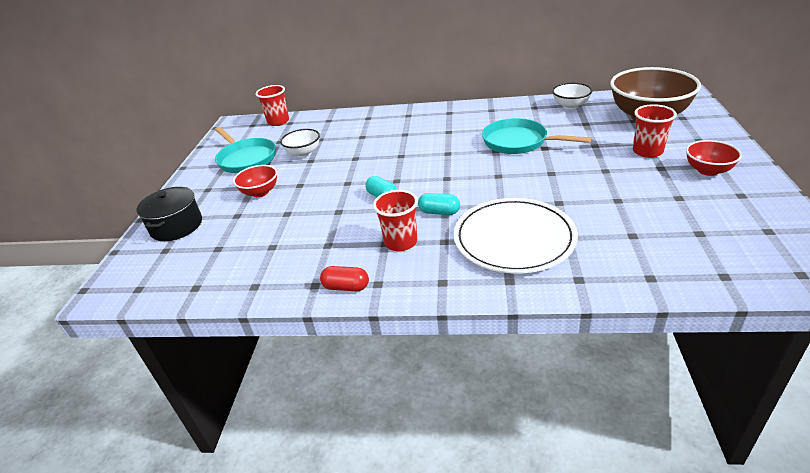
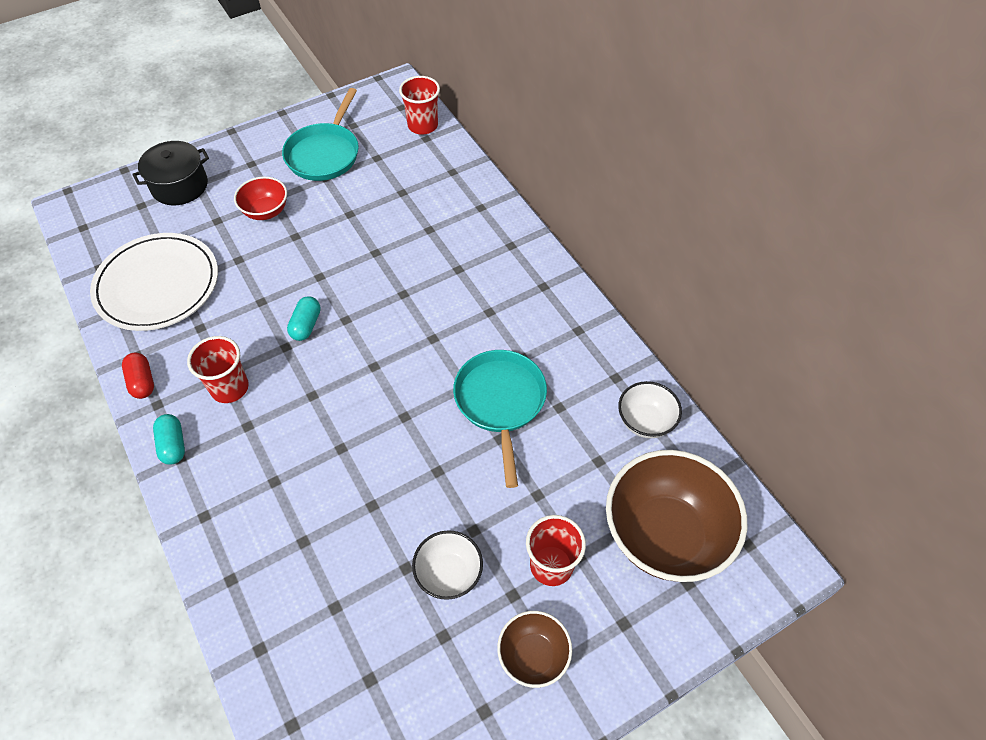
camera: 50 degrees right, 20 degrees up
white bowl [280,129,320,157] -> white bowl moved to [412,530,483,600]
turquoise capsule [418,193,460,215] -> turquoise capsule moved to [153,414,185,465]
white plate [453,198,578,273] -> white plate moved to [90,233,218,331]
red bowl [686,140,742,176] -> brown bowl [497,611,572,688]

